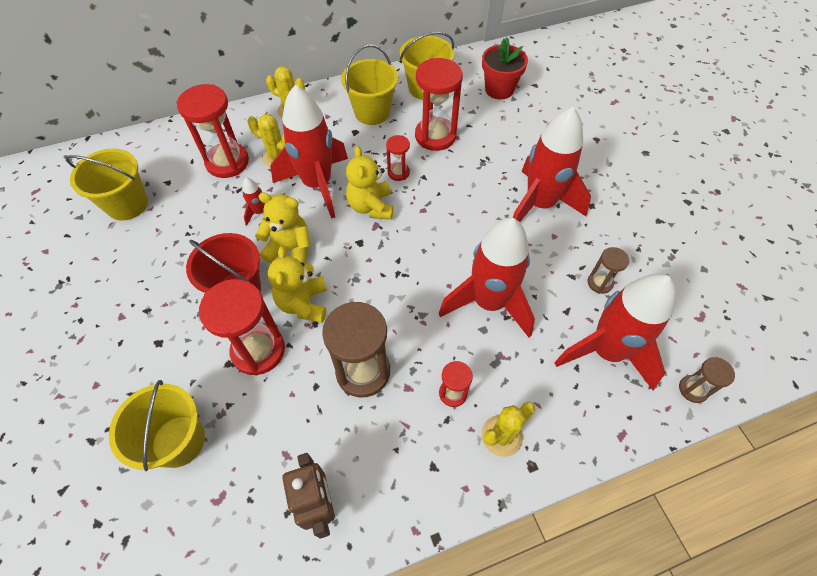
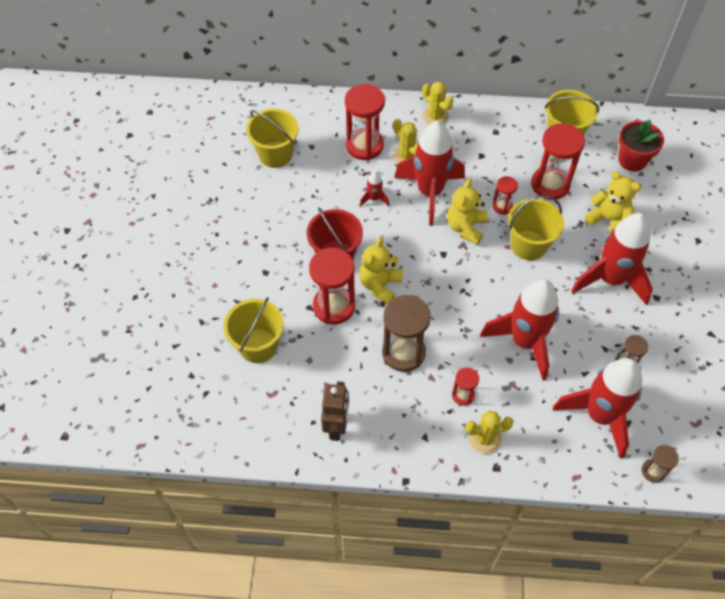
camera: 25 degrees right, 0 degrees up
yellow teddy bear [255,193,311,264] -> yellow teddy bear moved to [585,171,641,233]
yellow bucket [341,45,398,125] -> yellow bucket moved to [508,195,564,260]

